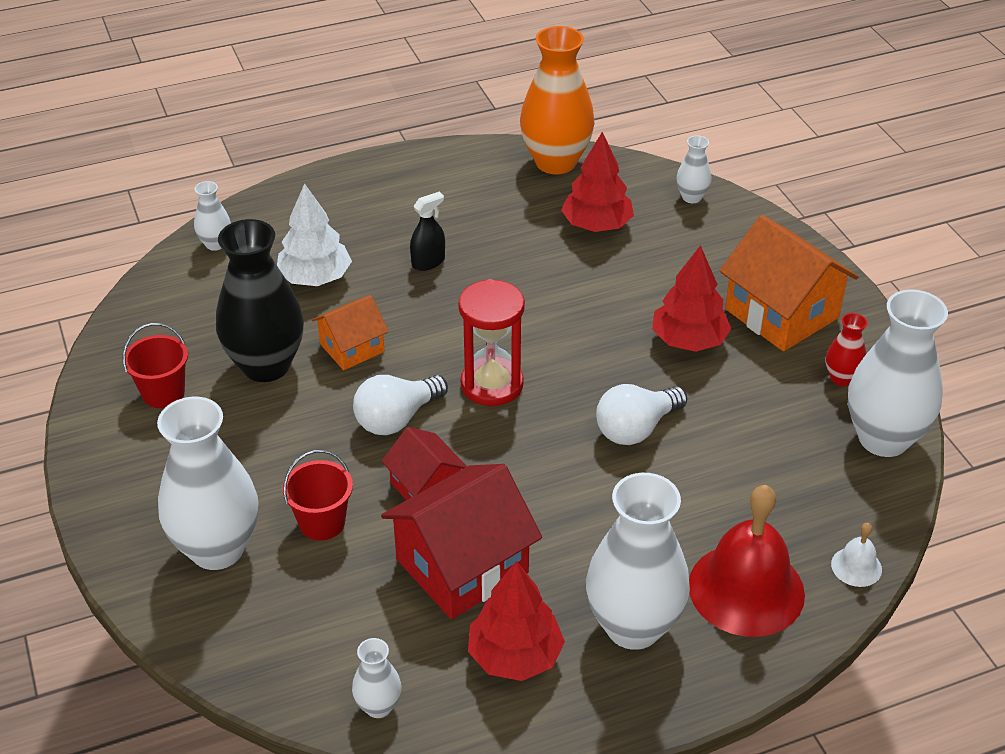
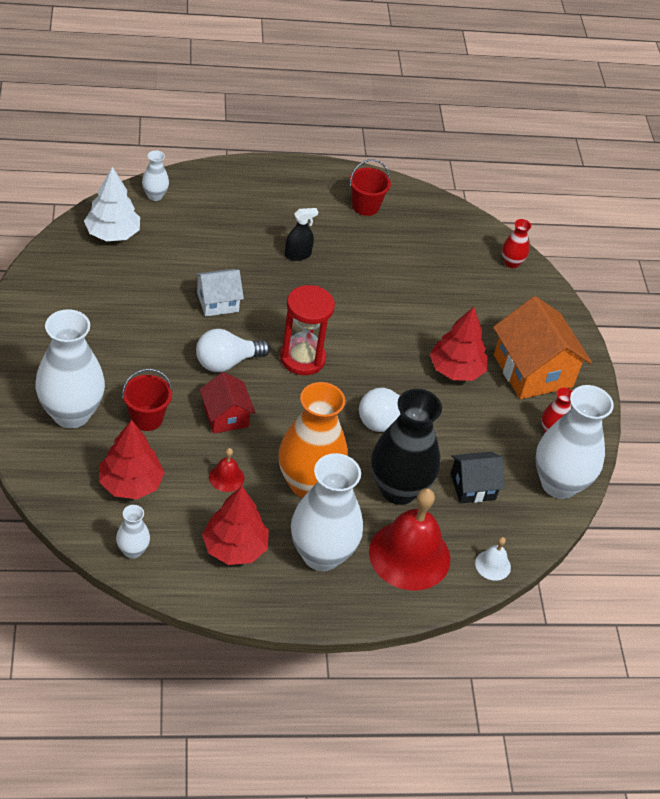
camera: 10 degrees right, 5 degrees up
red bucket [123,323,188,408] -> red bucket moved to [349,159,391,216]
black vase [216,219,304,382] -> black vase moved to [371,389,442,505]
white tree [277,183,352,286] -> white tree moved to [84,167,140,241]
orange house [312,295,389,370] -> white house [195,269,244,317]
red house [381,464,542,619] -> red bell [209,448,244,492]
orange vase [520,26,595,174] -> orange vase moved to [278,382,348,498]
red tree [561,132,634,232] -> red tree moved to [99,420,165,499]
white vase [676,135,712,203] -> red vase [502,219,531,268]
none -> black house [450,452,505,503]

